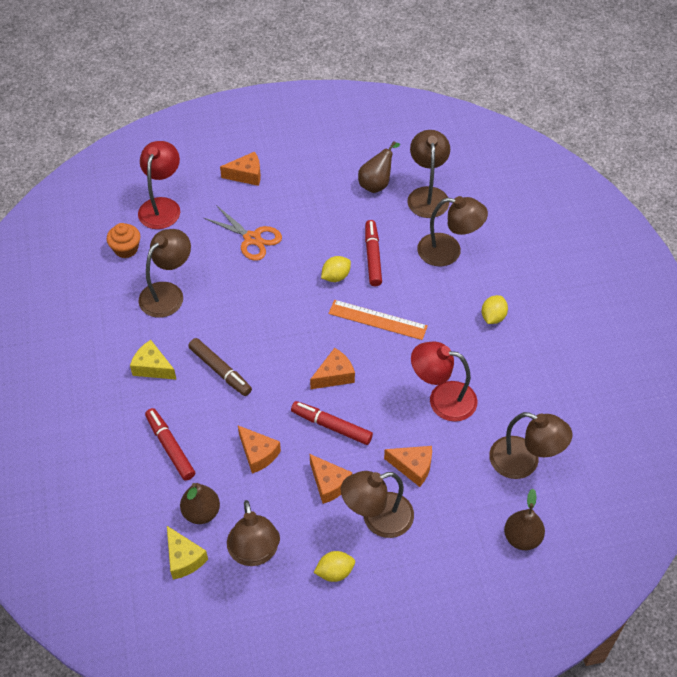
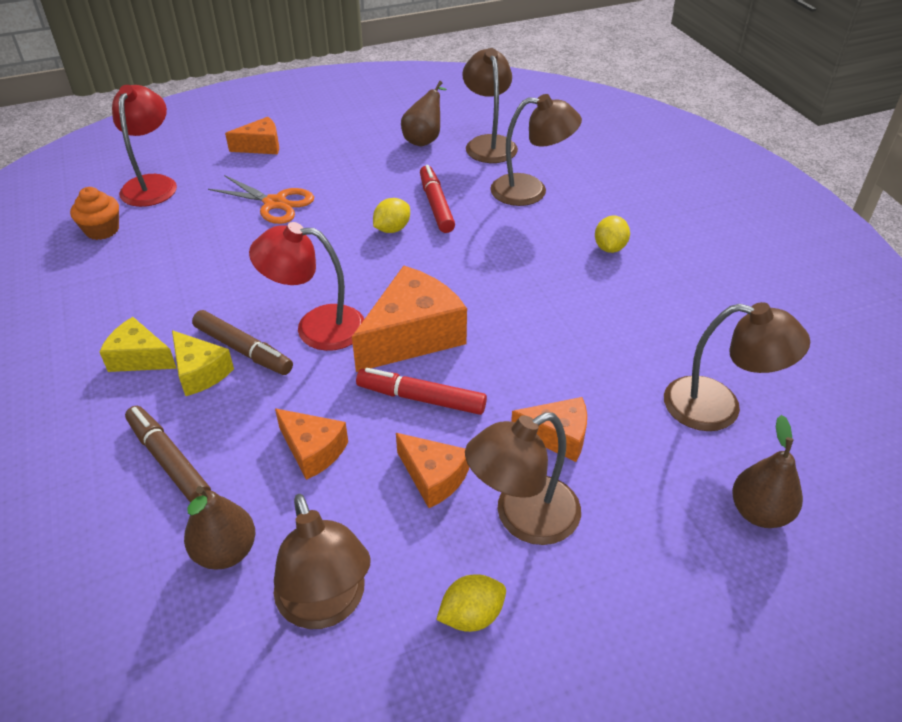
camera: 10 degrees left, 10 degrees down
brown lamp [138,229,191,318] -> none
red marker [145,408,195,481] -> brown marker [125,406,211,503]
yellow cheese [167,526,208,580] -> yellow cheese moved to [172,330,234,396]
orange cheese [310,348,355,389] -> orange cheese [352,266,467,372], size x1.74
orange ruler [329,300,428,340] -> none
red lamp [411,341,478,422] -> red lamp moved to [249,222,364,351]

